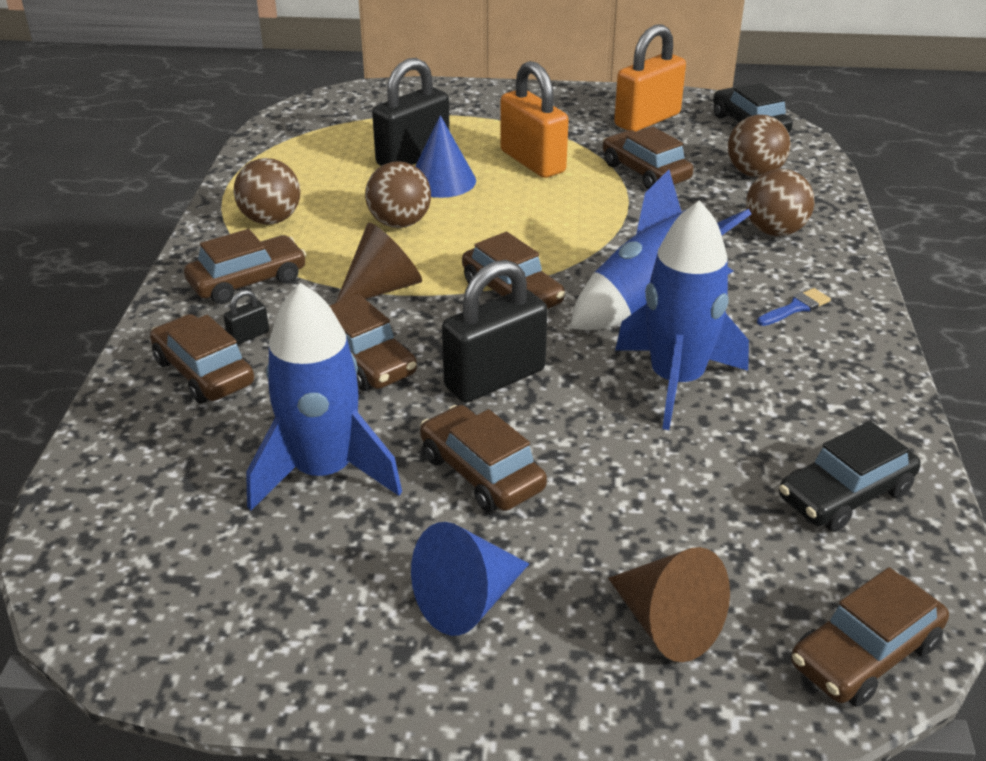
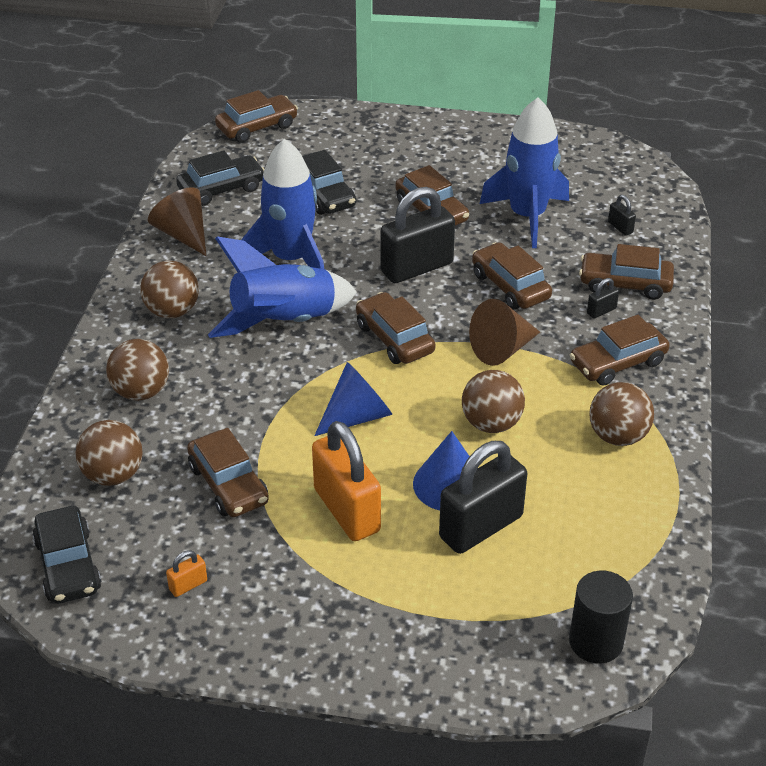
camera: 175 degrees left, 5 degrees up
brown car [150,314,254,403] -> brown car turned 135 degrees clockwise [579,244,674,300]
blue cone [411,522,529,636] -> blue cone moved to [314,362,393,436]
brown cone [608,547,730,662] -> brown cone moved to [148,187,206,256]
orange padlock [614,24,686,132] -> orange padlock [166,550,207,597], size x0.42
blue brush [757,288,831,326] -> brown ball [140,261,199,318]
none -> black car [302,150,356,215]
none -> black cylinder [569,571,633,664]
none -> black padlock [608,195,636,236]

